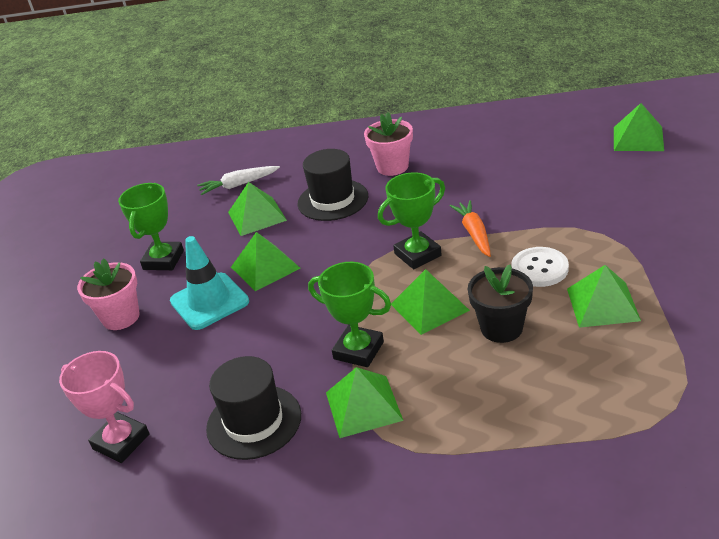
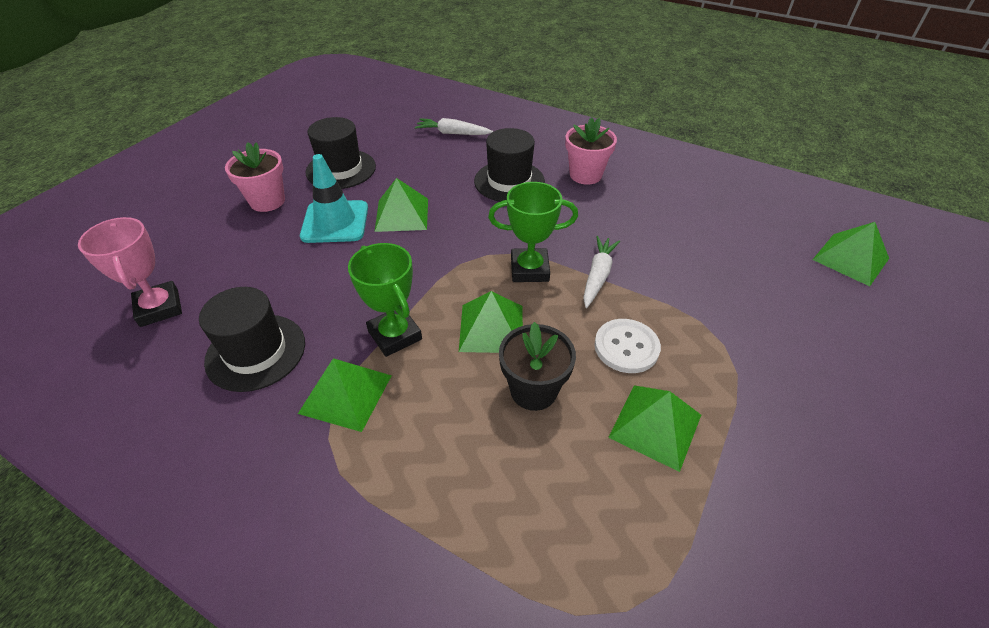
camera: 25 degrees right, 10 degrees up
green trophy [118,183,184,270] -> black hat [306,117,376,189]
green pyramid [228,182,287,236] -> none
orange carrot [450,200,491,257] -> white carrot [583,236,620,308]

